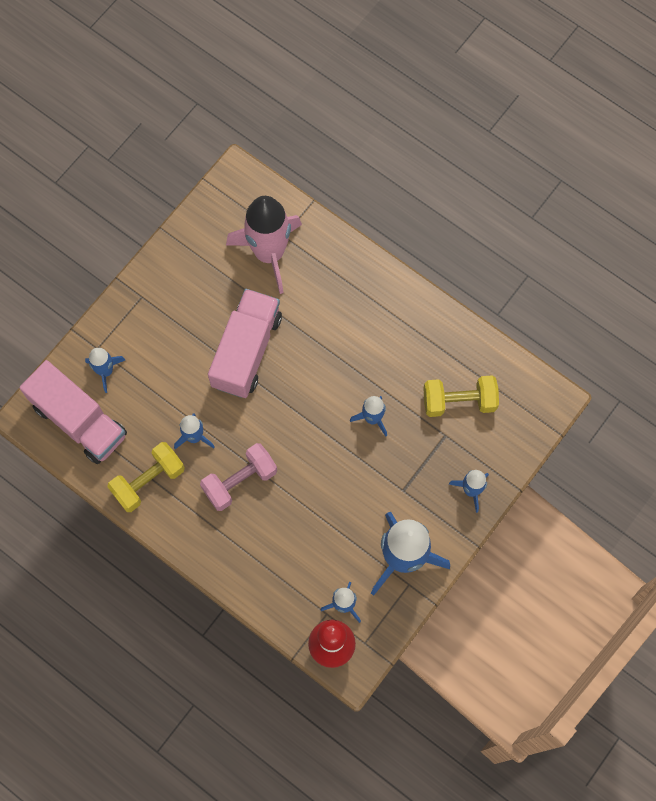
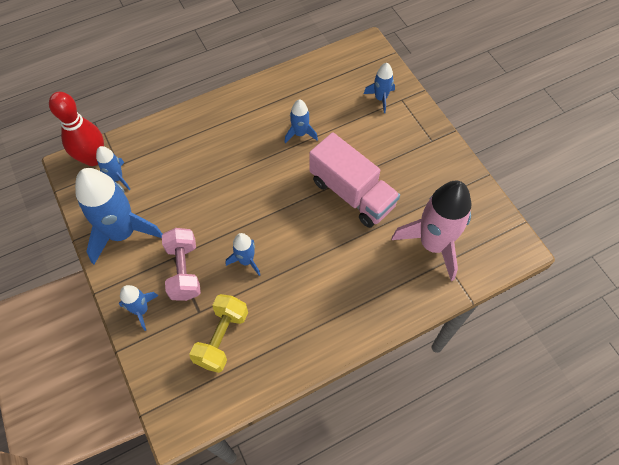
camera: 115 degrees right, 10 degrees down
pink truck [20,360,127,464] -> none
yellow dumbbell [107,442,185,512] -> none
pink dumbbell [200,443,277,511] -> pink dumbbell moved to [162,228,201,301]

